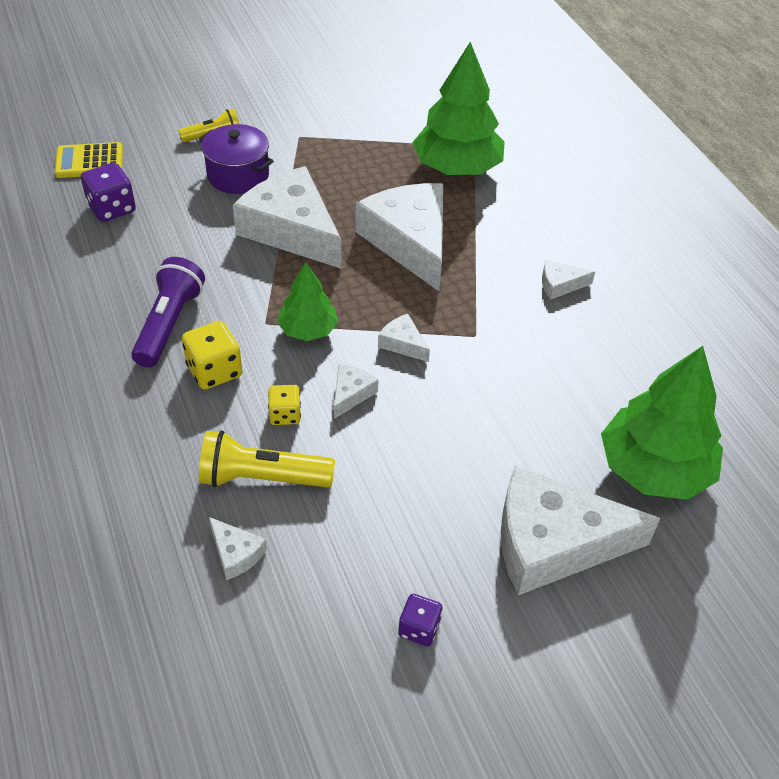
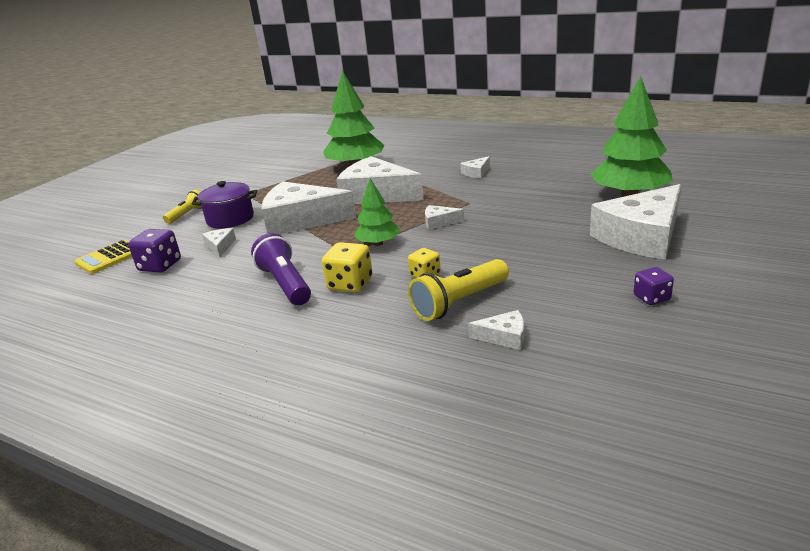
camera: 35 degrees left, 20 degrees down
white cheese [334,364,378,419] -> white cheese moved to [202,228,236,257]

